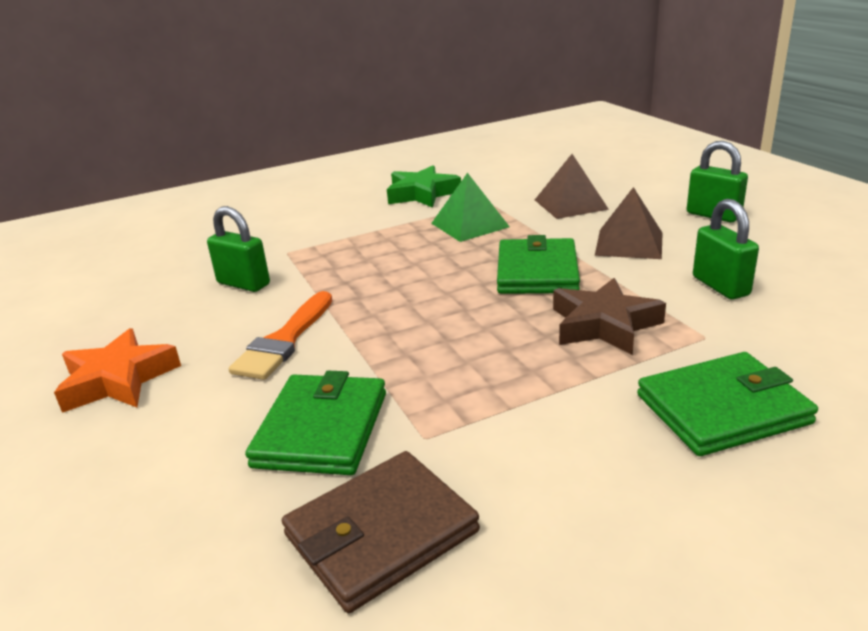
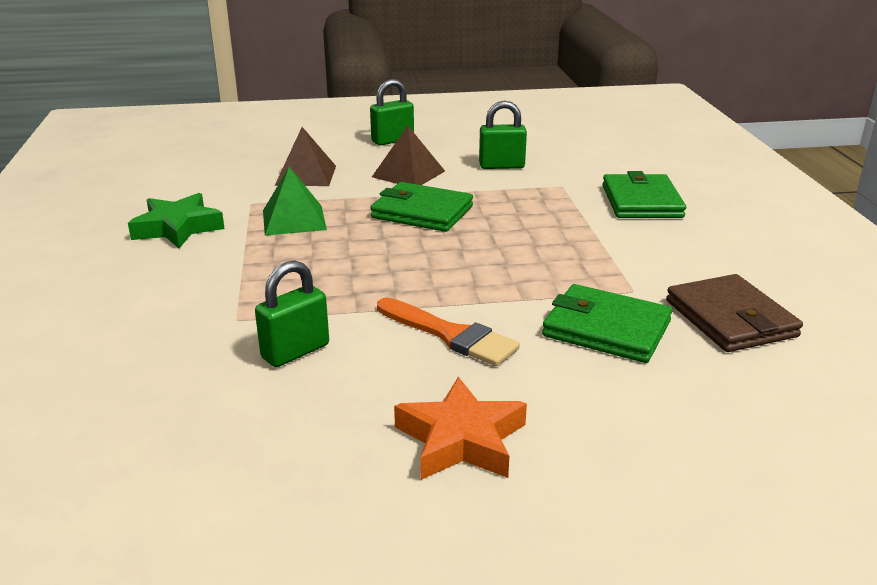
camera: 75 degrees left, 0 degrees up
brown star [553,278,666,355] -> none

